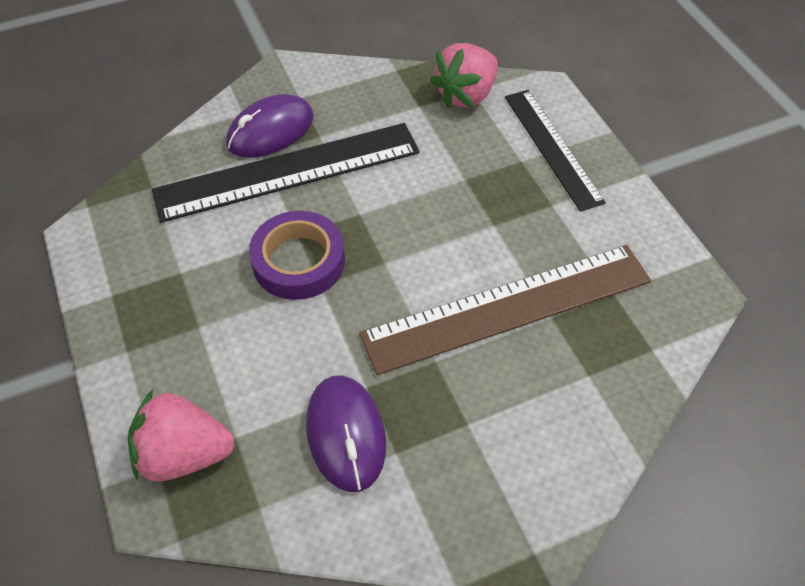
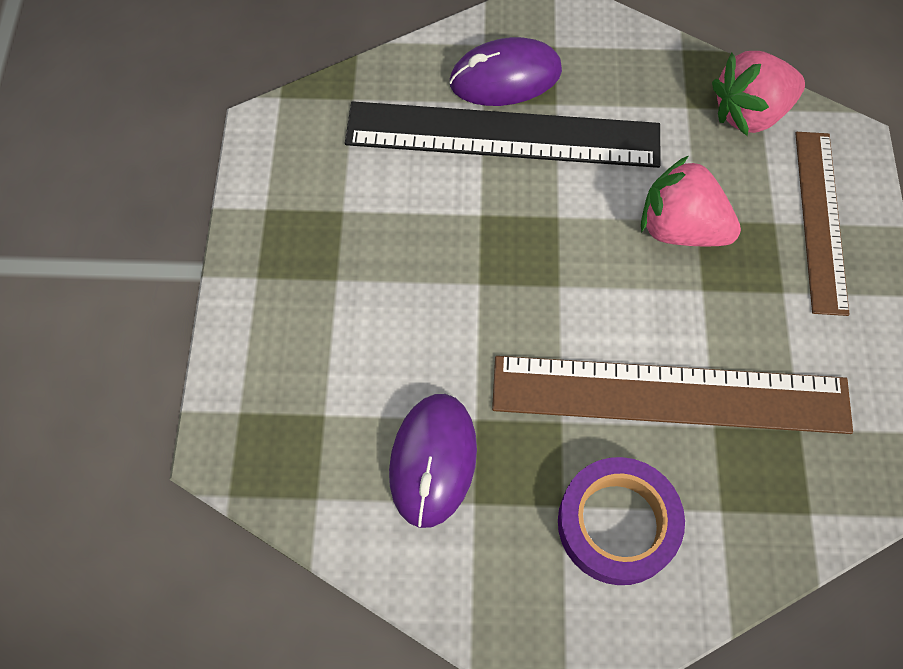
camera: 25 degrees right, 10 degrees up
pink strawberry [128,389,235,482] -> pink strawberry moved to [641,156,741,246]
purple tape [249,211,345,300] -> purple tape moved to [558,457,685,585]
black ruler [505,90,606,211] -> brown ruler [795,132,850,316]

